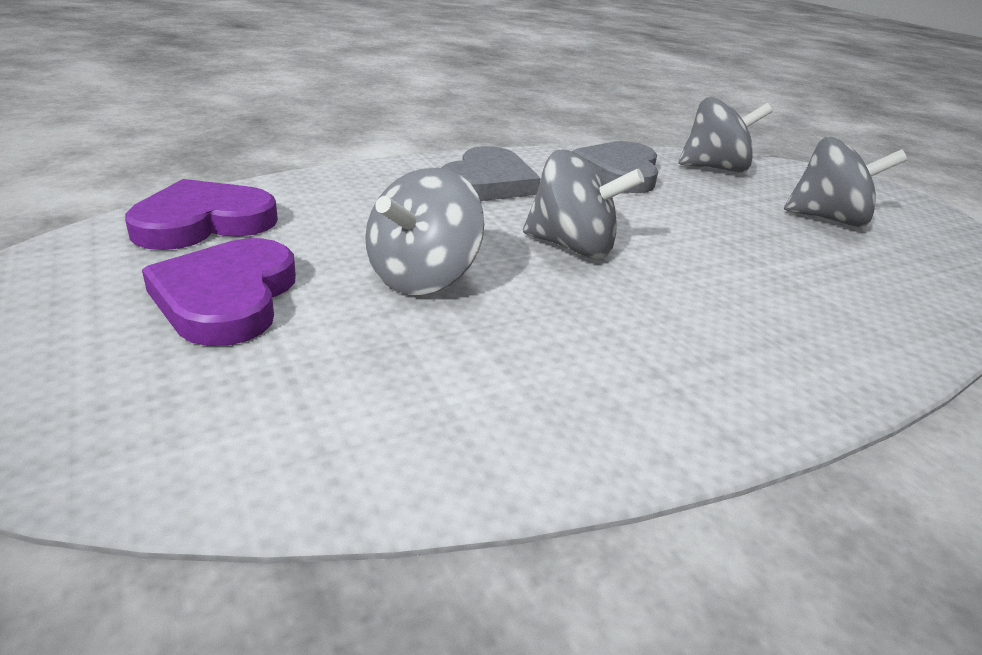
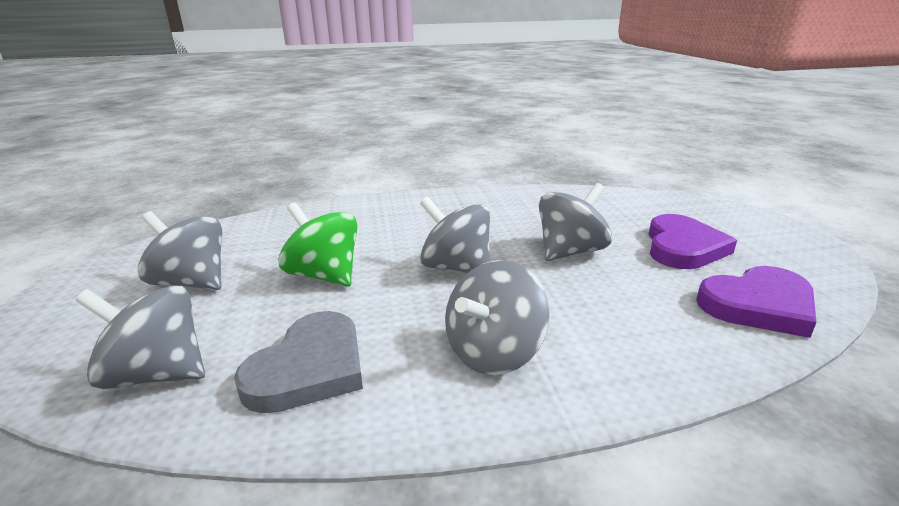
camera: 160 degrees left, 5 degrees down
grey heart [442,146,541,201] -> grey spinning top [445,260,549,375]
none -> green spinning top [278,202,358,287]

